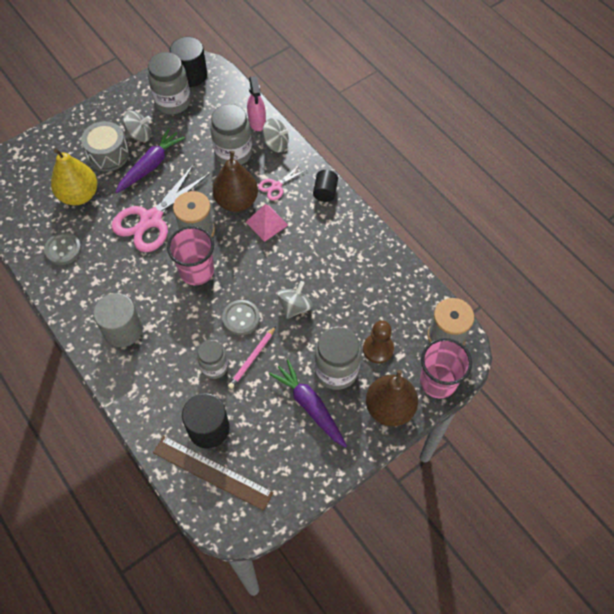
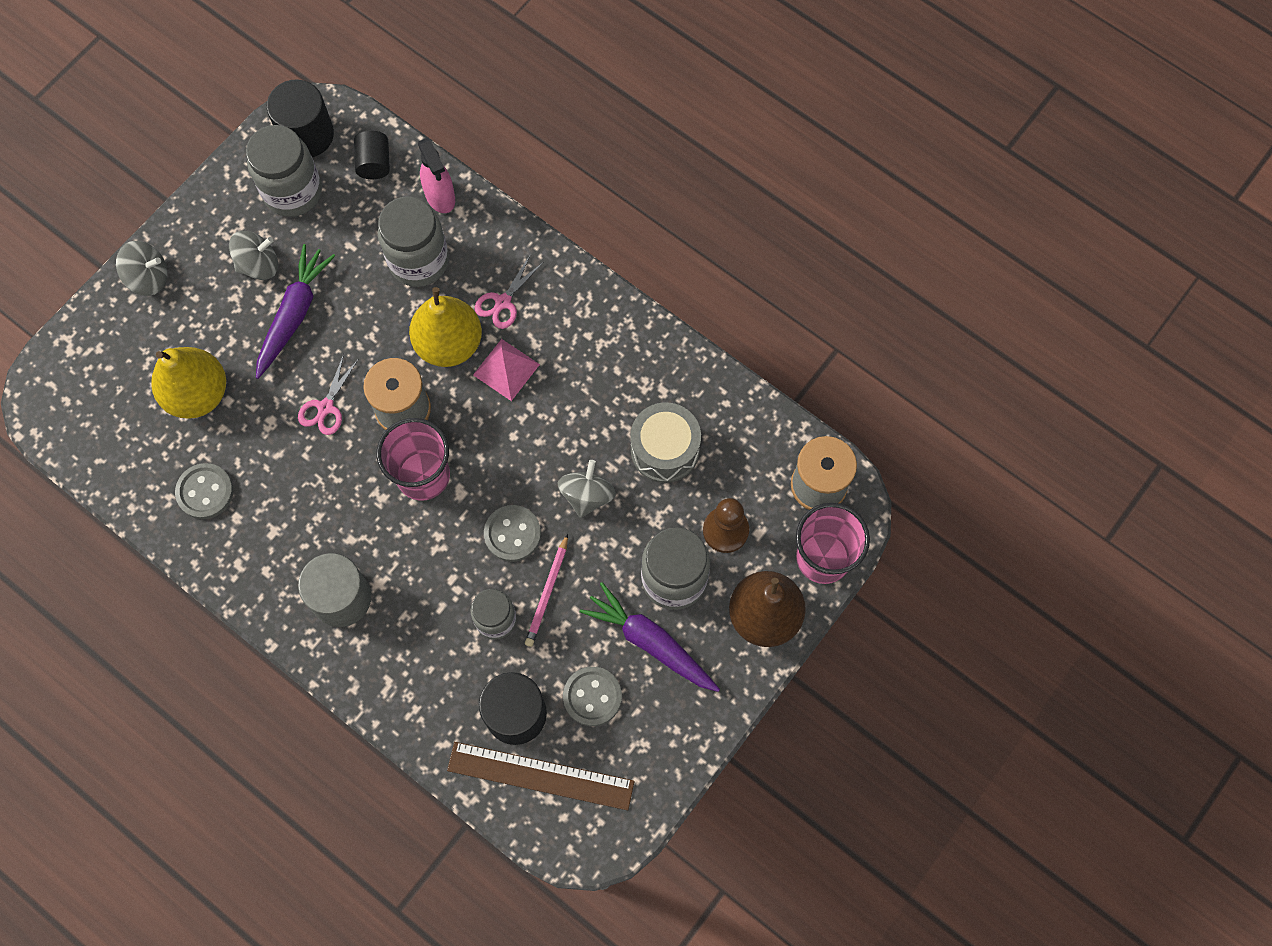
camera: 15 degrees left, 10 degrees up
grey drum [81,121,129,172] -> grey drum moved to [630,402,701,483]
pink scissors [112,164,210,252] -> pink scissors [298,354,358,435], size x0.48
brown pear [213,151,258,212] -> yellow pear [409,287,482,367]
grey spinning top [262,118,290,152] -> grey spinning top moved to [116,241,167,296]
black cylinder [313,170,338,202] -> black cylinder moved to [354,130,390,179]
none -> grey button [563,667,622,726]

